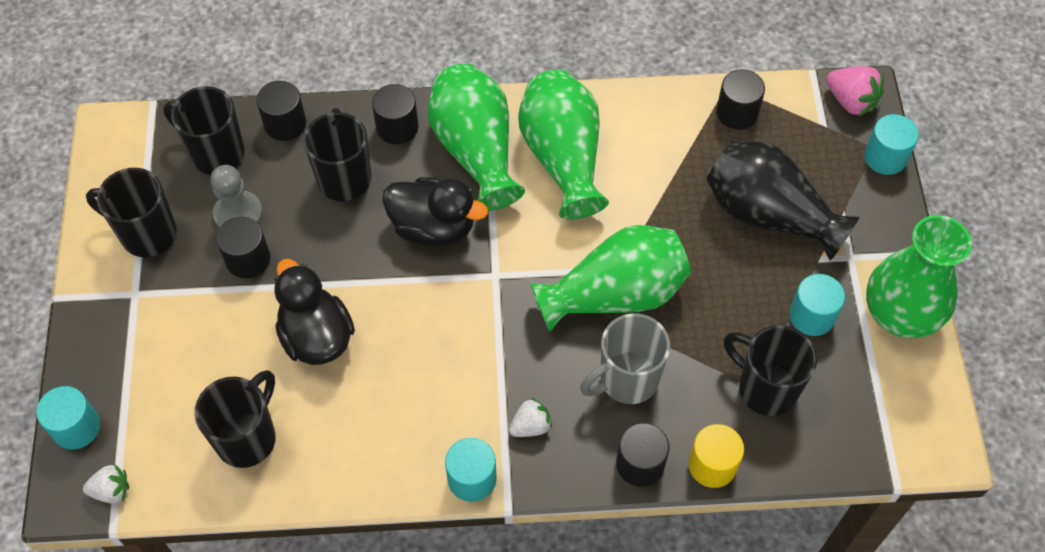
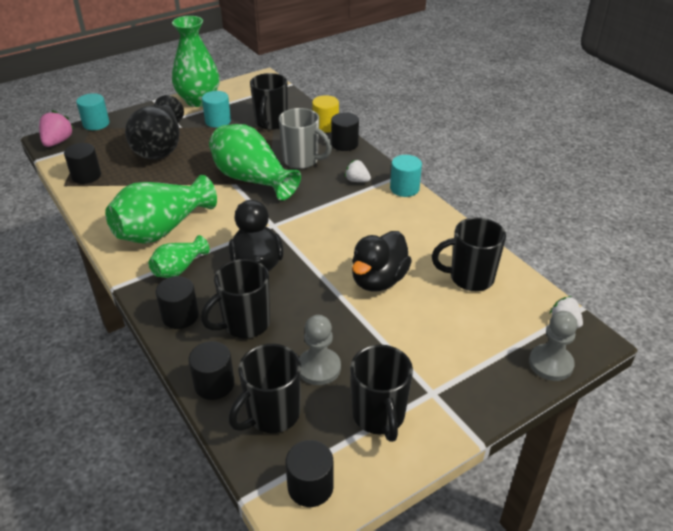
camera: 120 degrees left, 20 degrees down
turquoise cylinder [37,386,100,450] -> grey pawn [529,311,577,381]
black mug [163,86,245,175] -> black mug turned 45 degrees clockwise [229,344,301,433]
black cylinder [216,217,270,278] -> black cylinder moved to [286,440,334,507]
green vase [427,63,525,211] -> green vase [148,235,209,278], size x0.54

